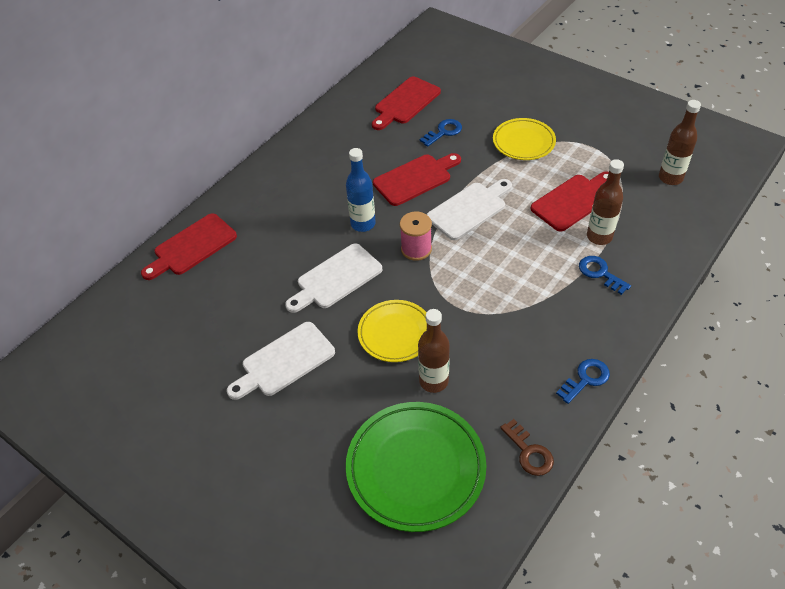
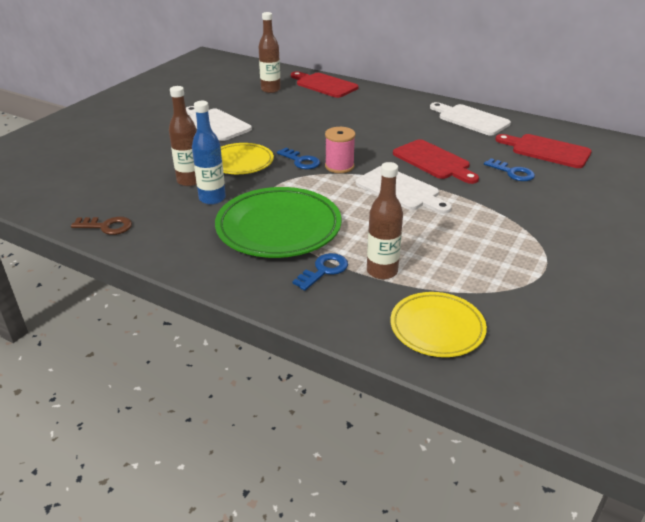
camera: 80 degrees right, 15 degrees down
white cutting board [285,243,382,313] -> white cutting board moved to [430,102,511,136]
blue bottle [346,148,376,232] -> blue bottle moved to [192,101,226,205]
green plate [346,402,487,532] -> green plate moved to [215,187,341,258]
yellow plate [493,118,556,160] -> yellow plate moved to [391,292,487,357]
brown key [500,419,554,476] -> brown key turned 135 degrees counterclockwise [71,217,132,235]
red cutting board [530,171,609,232] -> none
blue key [556,359,610,404] -> blue key moved to [277,148,320,169]
brown bottle [659,100,701,185] -> brown bottle moved to [258,12,281,93]

